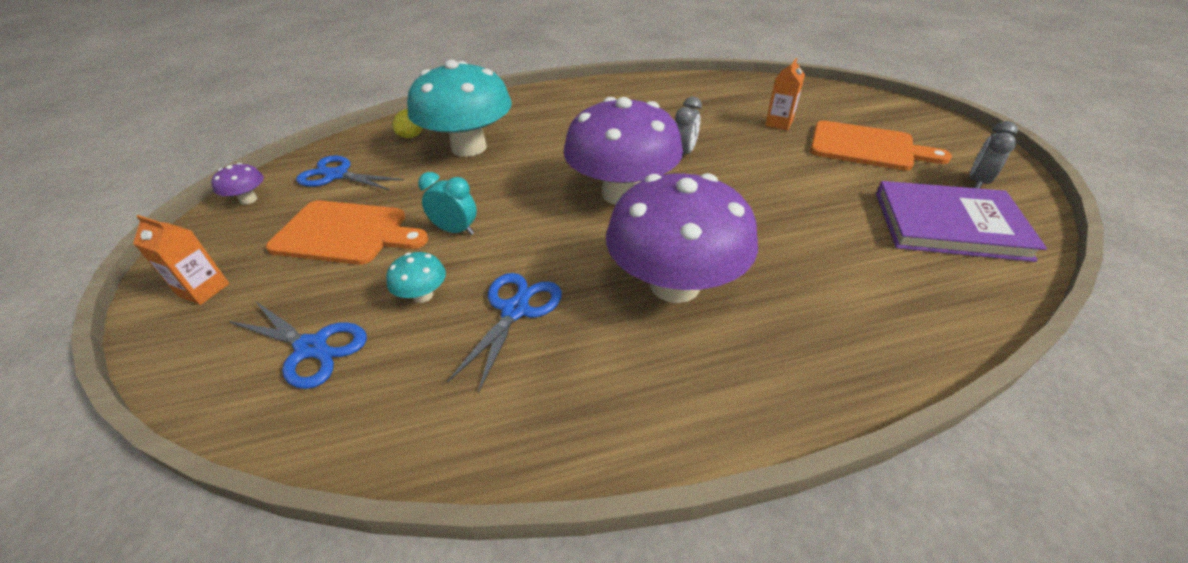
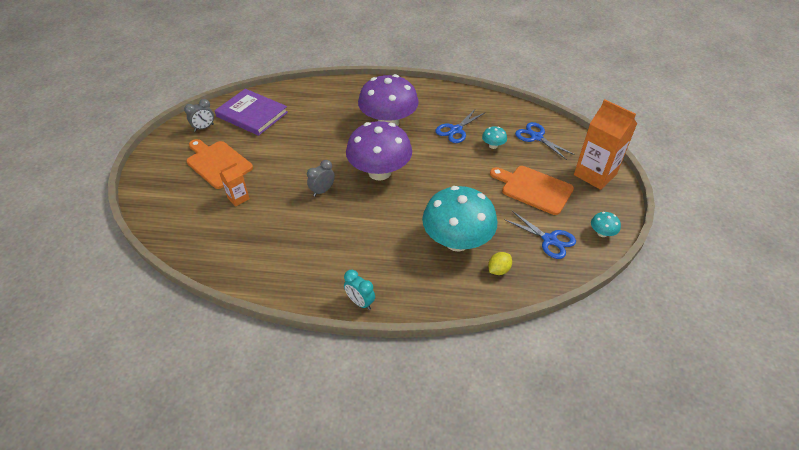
camera: 160 degrees left, 5 degrees up
orange carton [133,215,229,305] -> orange carton [574,99,637,190], size x1.98
purple mushroom [211,163,264,205] -> turquoise mushroom [591,212,621,237]
turquoise clock [418,172,477,235] -> turquoise clock moved to [344,270,375,310]

